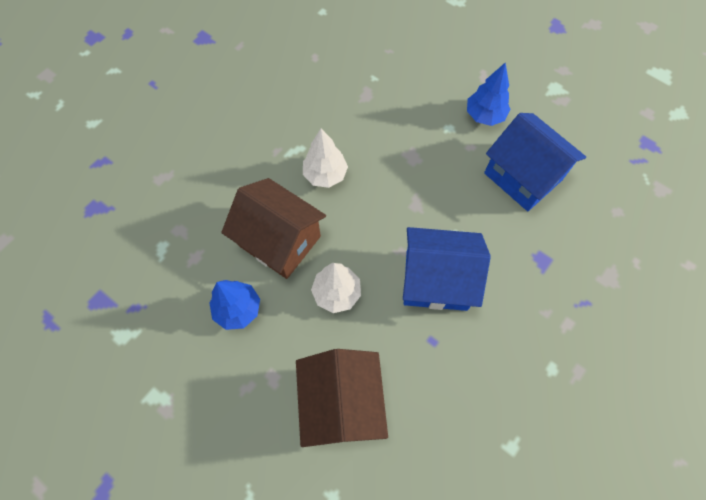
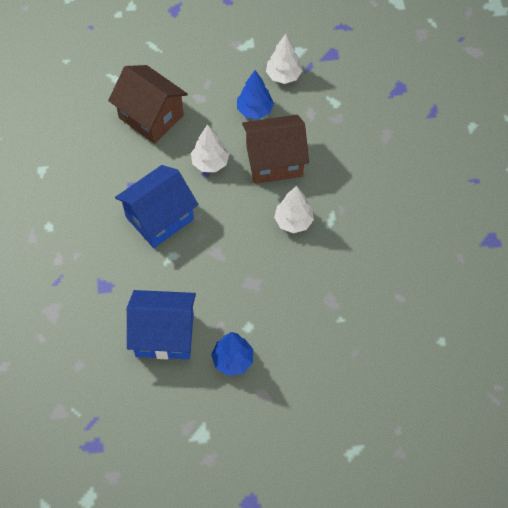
camera: 135 degrees right, 5 degrees down
none -> white tree [266,34,303,84]

